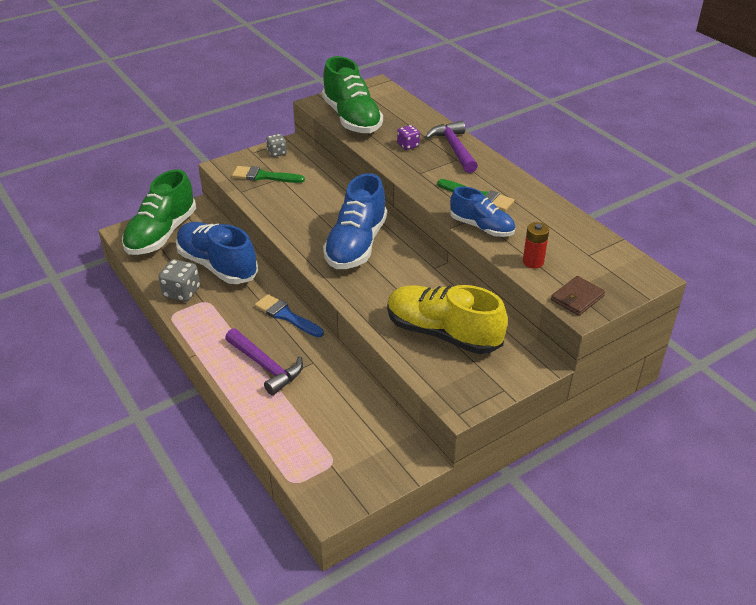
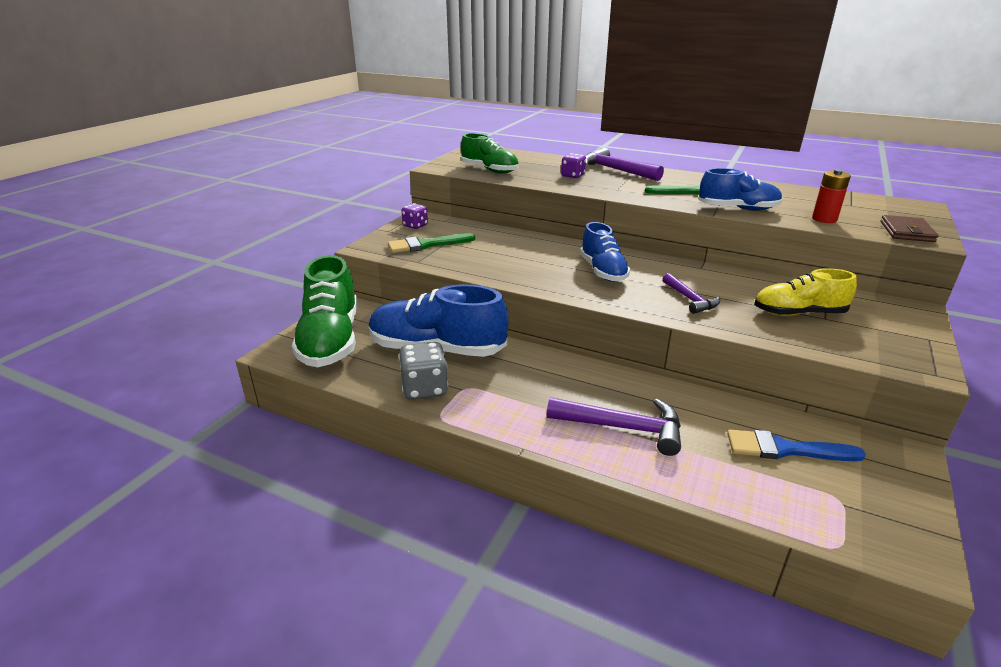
camera: 30 degrees left, 10 degrees down
blue brush [255,294,324,337] -> blue brush moved to [727,430,866,461]
grey dice [266,134,287,157] -> purple dice [401,203,428,229]
green shoe [322,56,383,133] -> green shoe [461,133,519,173], size x0.61
blue shoe [323,173,387,269] -> blue shoe [580,222,630,282], size x0.61
yellow shoe [387,285,508,354] -> yellow shoe [754,268,857,316], size x0.61
none -> purple hammer [663,273,720,314]

